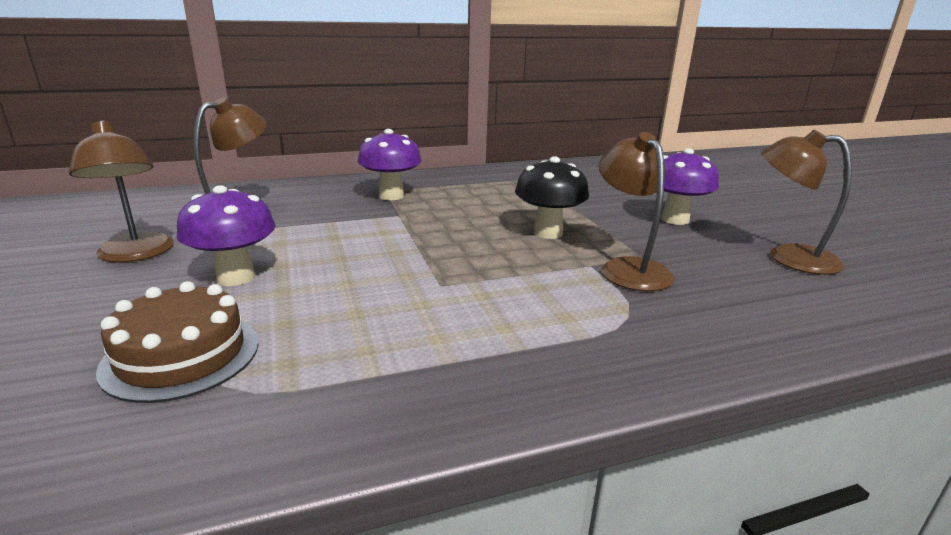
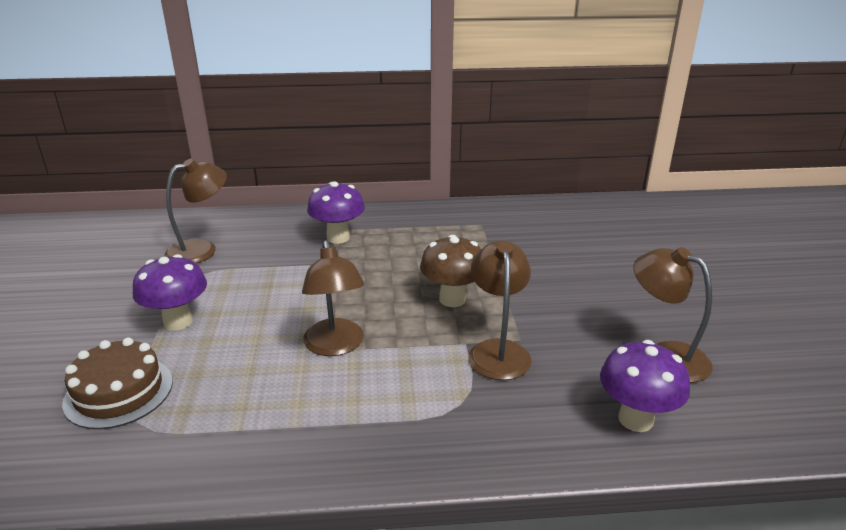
camera: 15 degrees right, 5 degrees up
brown lamp [69,120,174,263] -> brown lamp moved to [302,240,365,356]
black mushroom [515,156,589,239] -> brown mushroom [420,235,481,307]
purple mushroom [661,148,719,225] -> purple mushroom moved to [600,340,690,432]

